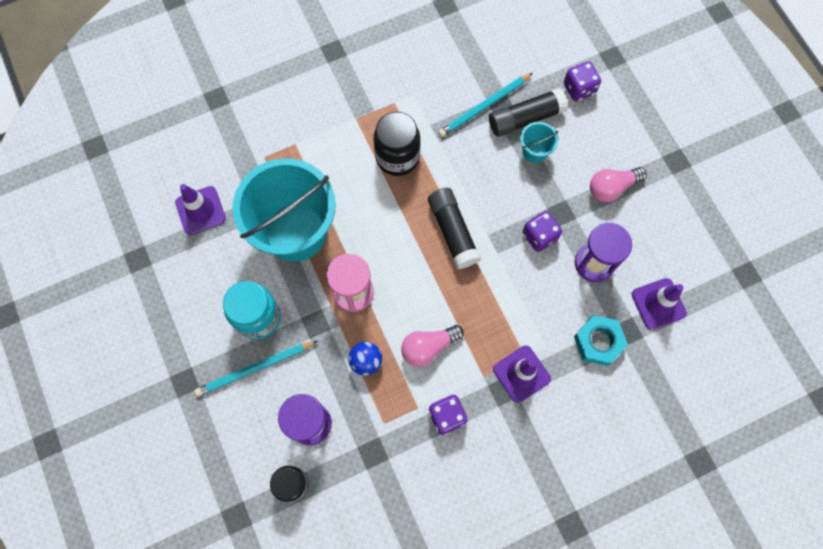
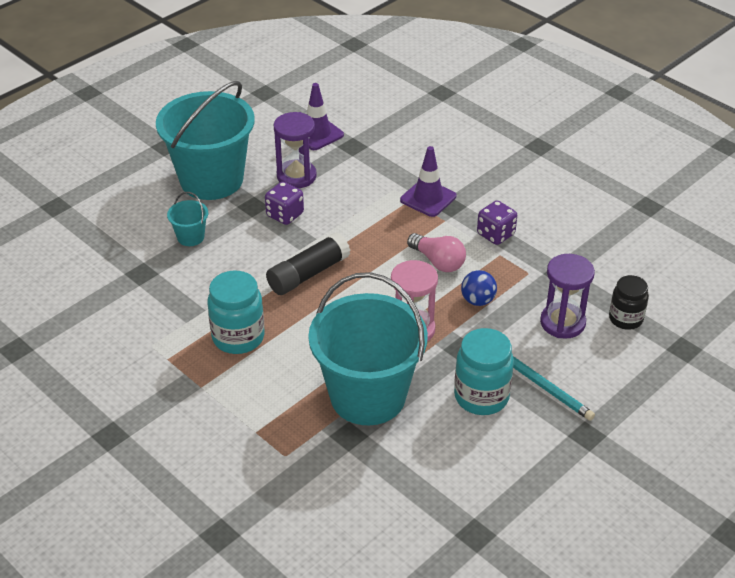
camera: 110 degrees left, 30 degrees down
purple traffic cone [175,184,226,235] -> none
black jar [374,112,420,176] -> turquoise jar [207,270,265,354]
turquoise pencil [438,73,533,137] -> none
black glue stick [489,88,568,137] -> none
purple dice [564,62,601,102] -> none
turquoise nut [574,315,628,366] -> none
pink light bulb [590,167,647,202] -> turquoise bucket [156,81,255,200]

